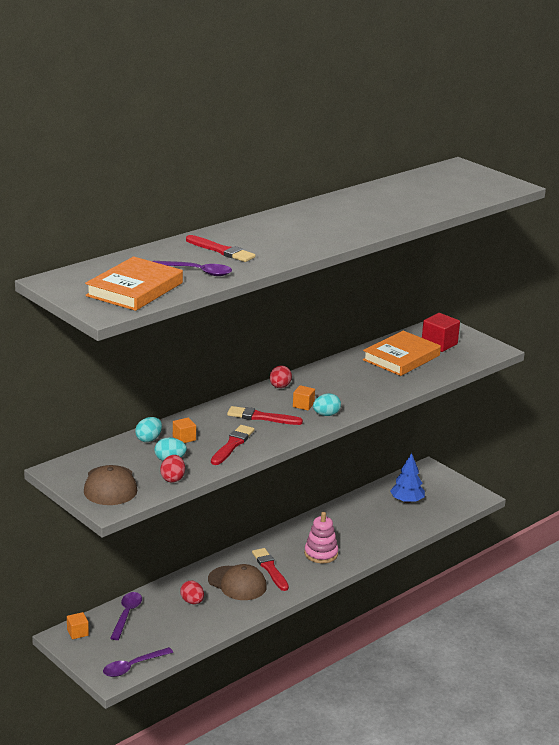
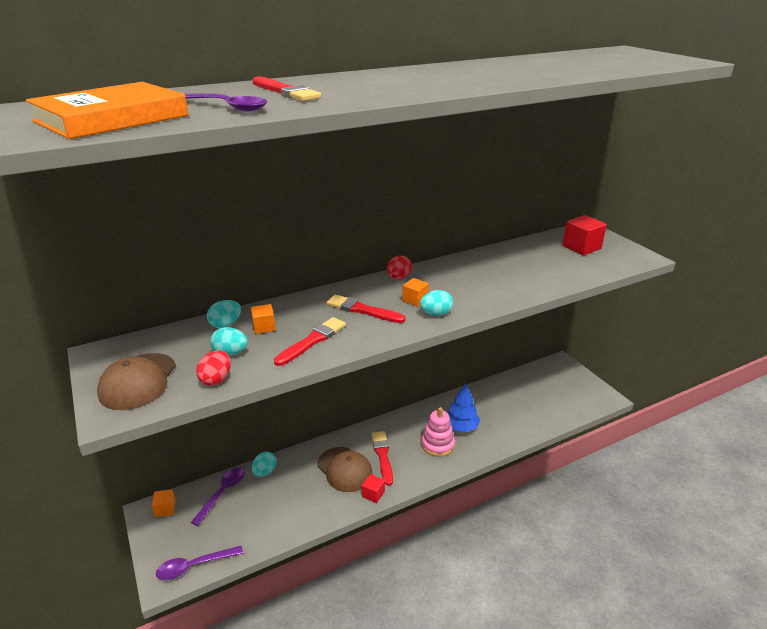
camera: 15 degrees right, 5 degrees up
red egg [180,581,204,604] -> none
orange book [363,331,441,376] -> none
blue tree [390,453,425,503] -> blue tree moved to [448,383,480,432]
none -> turquoise egg [252,452,276,477]
none -> red cube [362,474,385,503]

